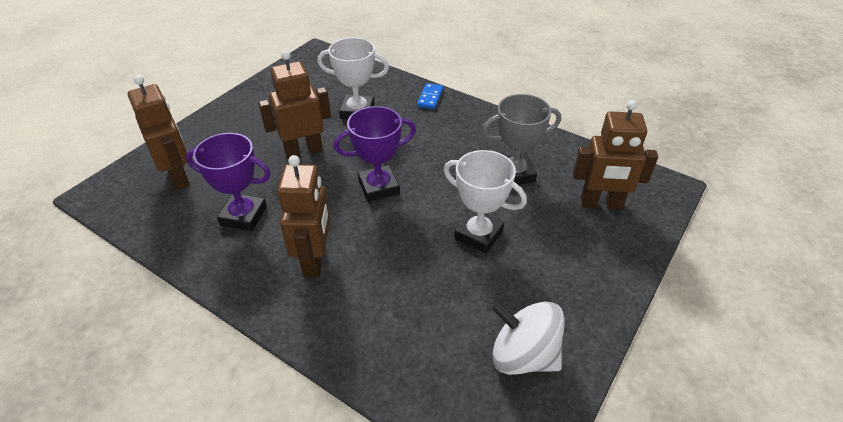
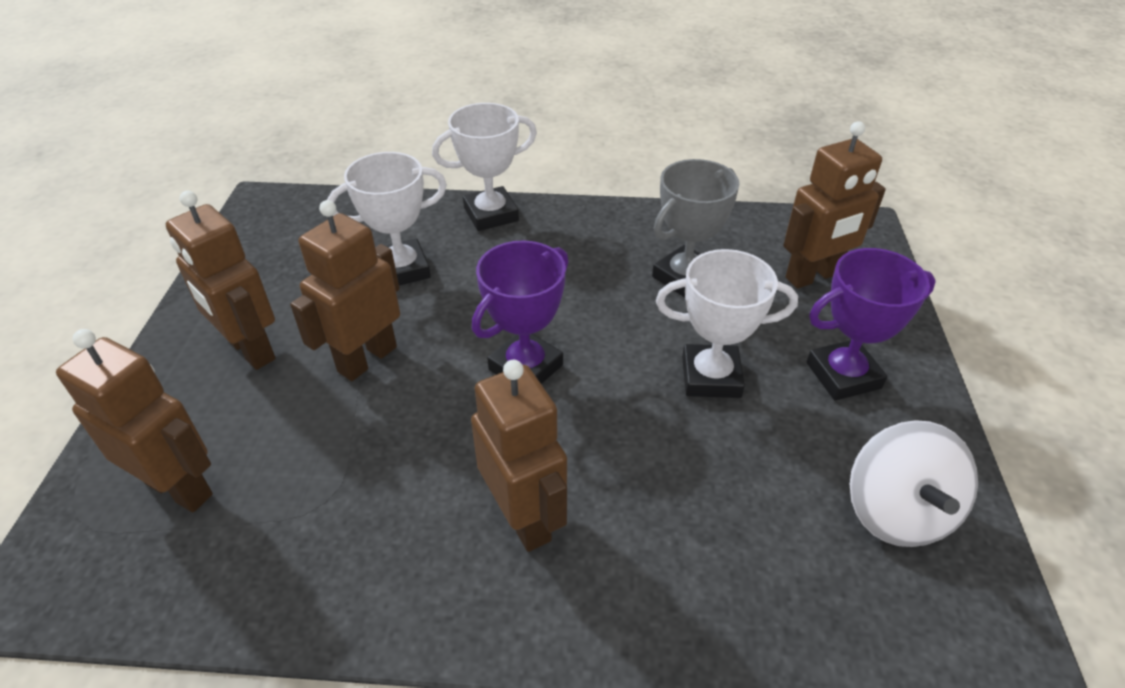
camera: 30 degrees left, 0 degrees up
purple trophy [186,133,271,231] -> purple trophy moved to [807,248,936,401]
blue domino [417,83,443,109] -> white trophy [432,103,537,231]
white spinning top [492,301,565,375] -> white spinning top turned 90 degrees counterclockwise [850,420,978,547]
none -> brown robot [166,191,276,370]

